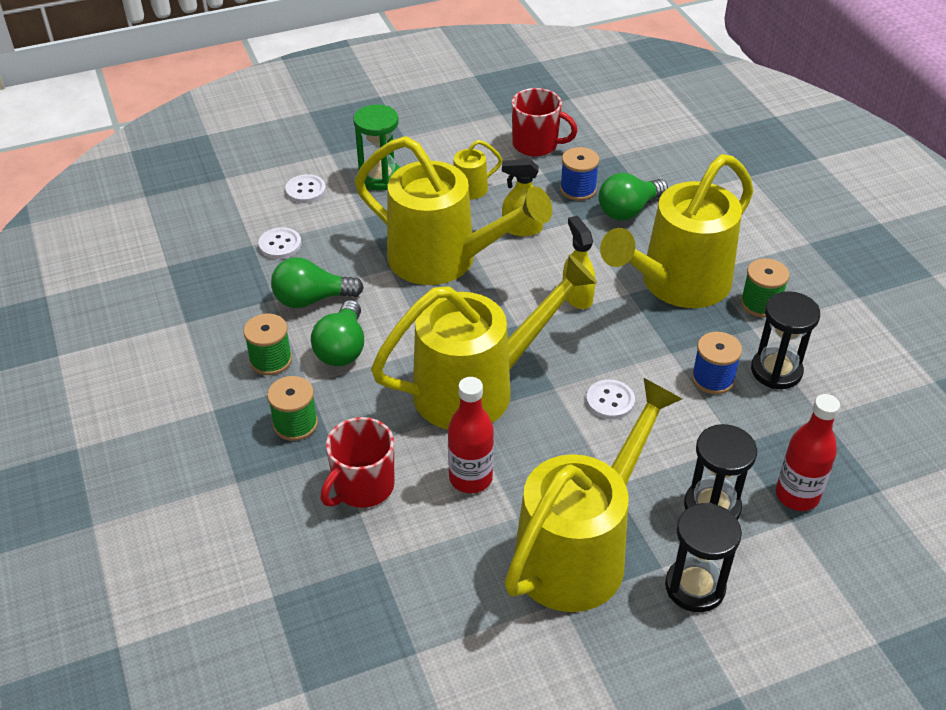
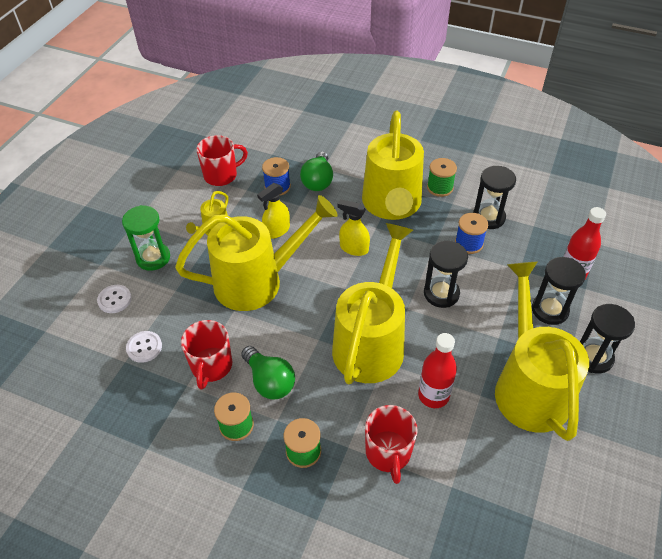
camera: 45 degrees left, 5 degrees up
green light bulb [271,257,364,308] -> red mug [181,320,232,390]
white button [586,380,635,420] -> black hourglass [424,241,468,308]

